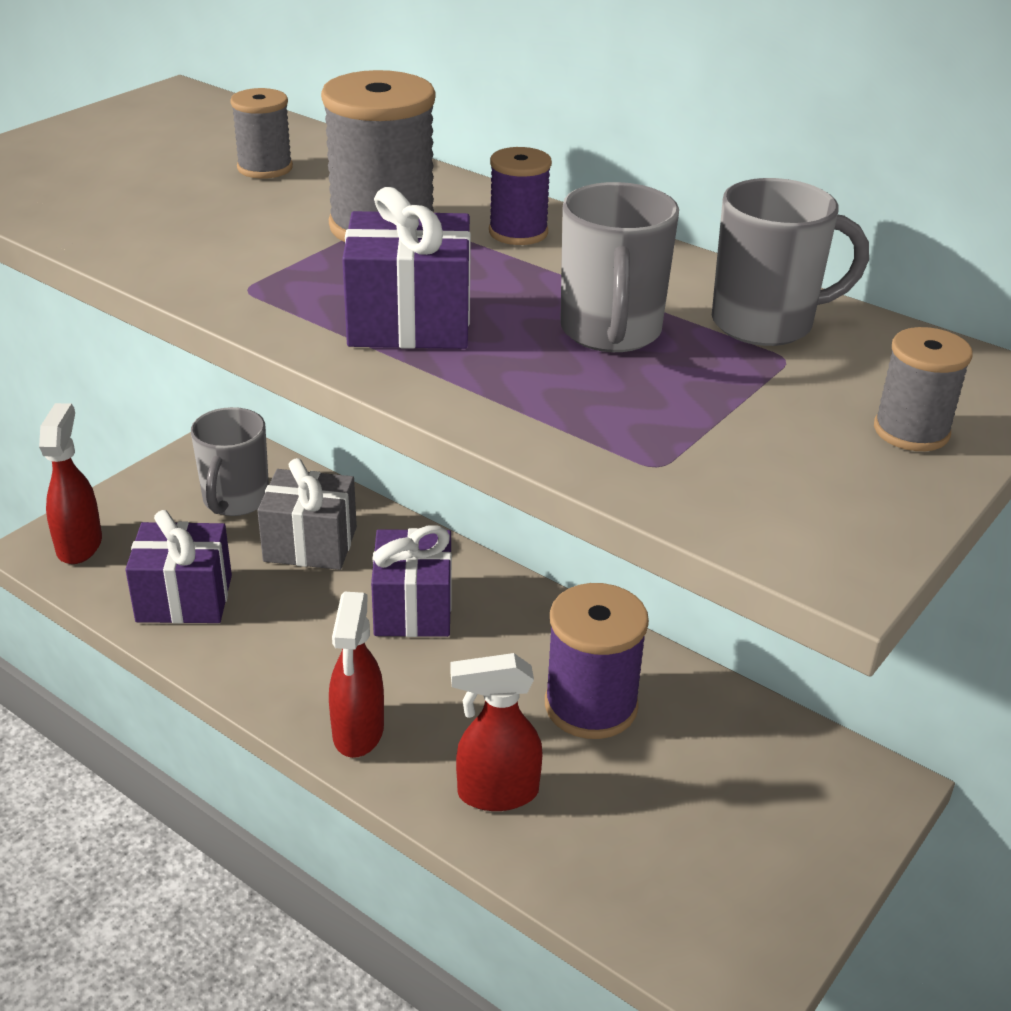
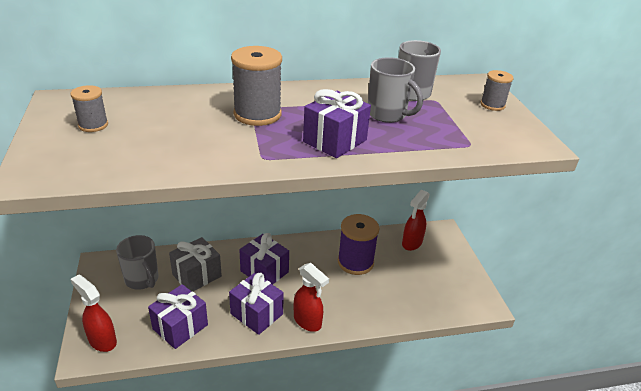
camera: 50 degrees left, 0 degrees up
grey spool [230,88,293,179] -> grey spool moved to [70,85,108,132]
red spray bottle [450,653,543,811] -> red spray bottle moved to [402,190,430,251]
purple spool [489,147,552,245] -> none
none -> purple gift [229,273,284,335]

